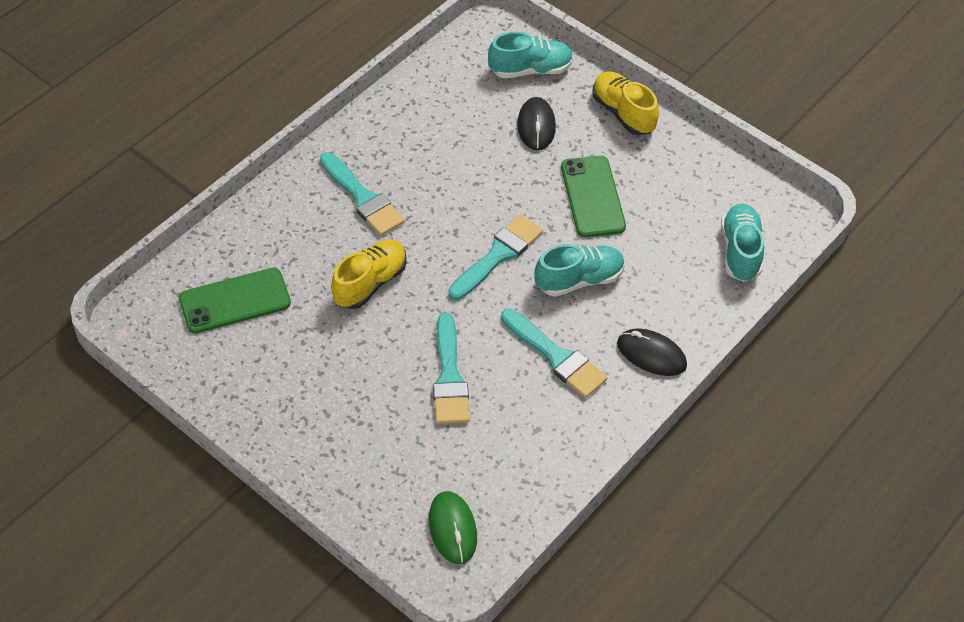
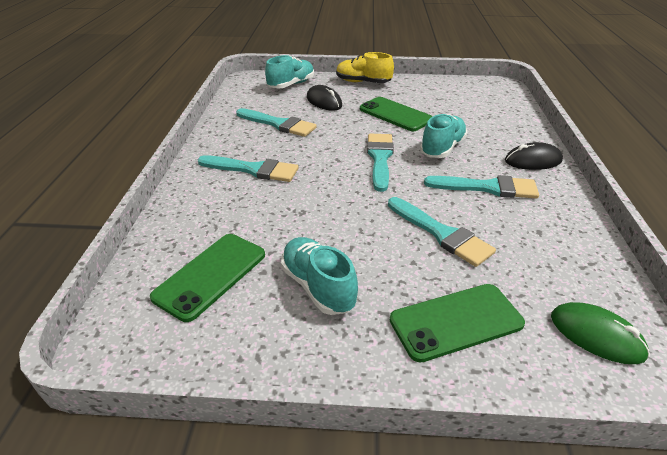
camera: 35 degrees left, 15 degrees down
yellow shoe [331,240,407,309] -> none
turquoise shoe [721,204,764,282] -> turquoise shoe moved to [281,237,358,315]
none -> turquoise brush [236,108,317,137]
none -> green phone [390,284,525,363]

